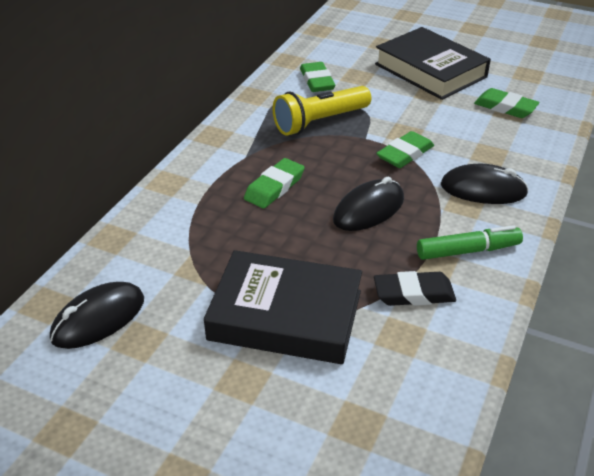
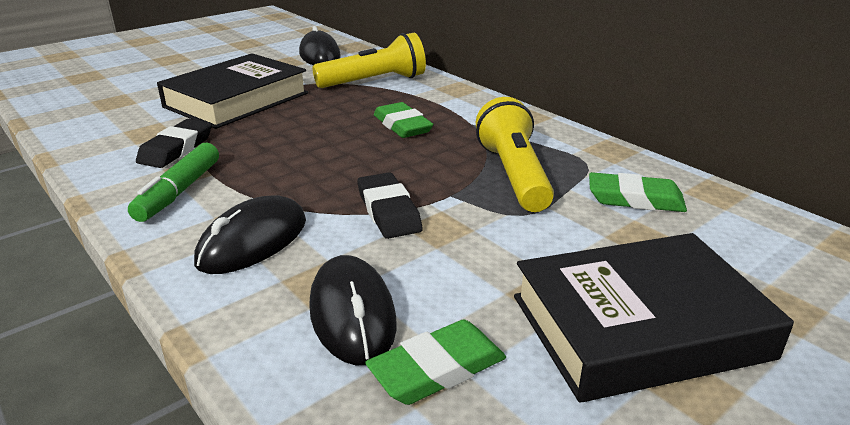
camera: 115 degrees right, 10 degrees down
black mouse [333,177,404,231] -> black mouse moved to [309,255,397,365]
green eraser [376,131,434,168] -> black eraser [357,172,423,239]
none -> yellow flashlight [312,33,426,88]

